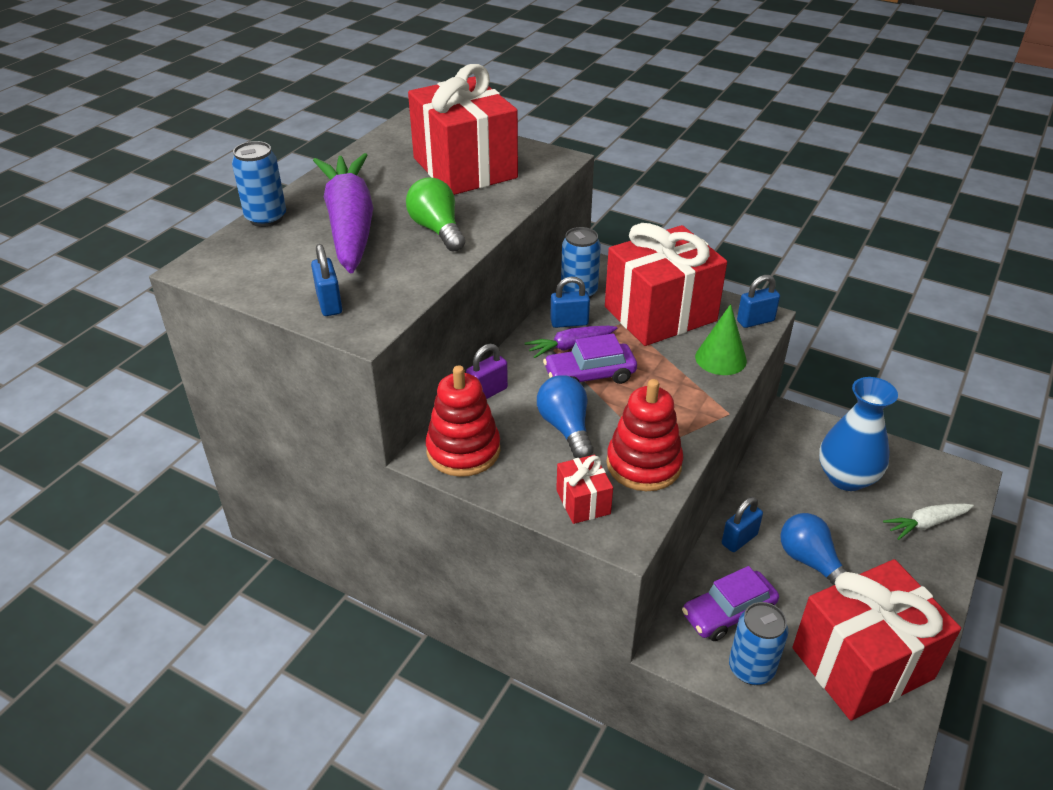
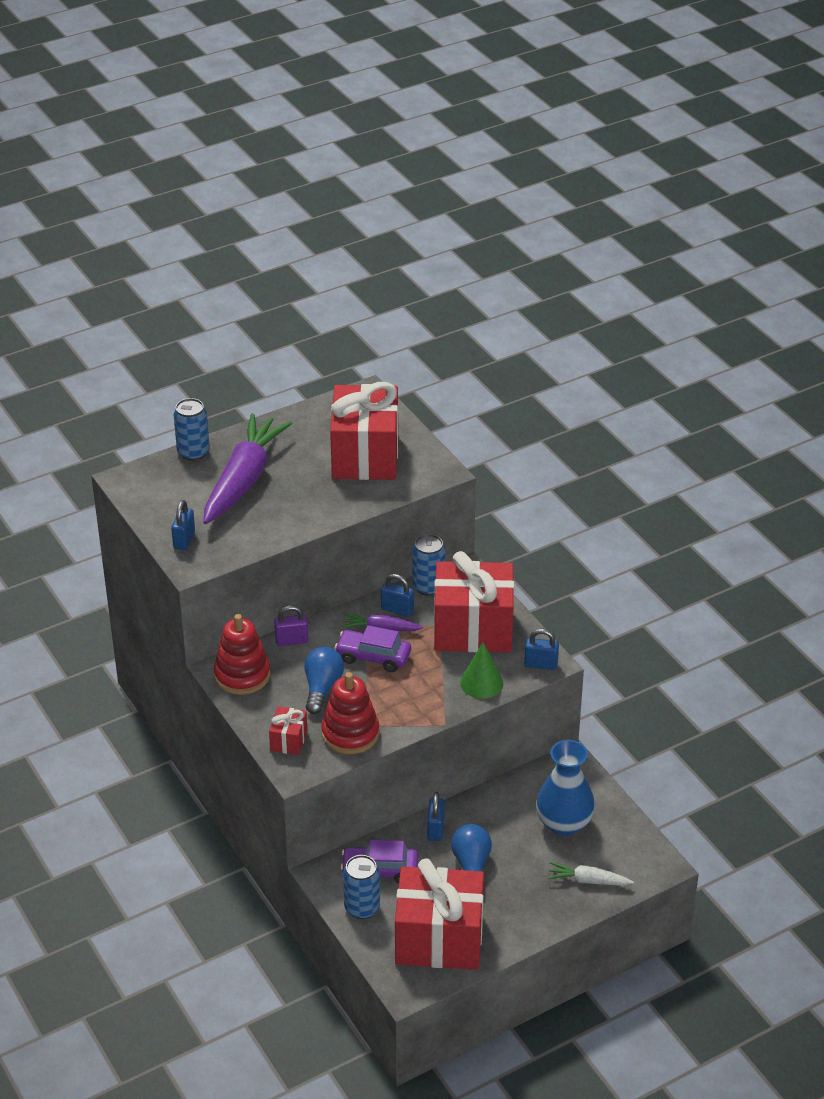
camera: 30 degrees right, 0 degrees up
green light bulb [406,177,465,252] -> none
blue padlock [722,497,763,552] -> blue padlock turned 75 degrees counterclockwise [427,792,444,841]

